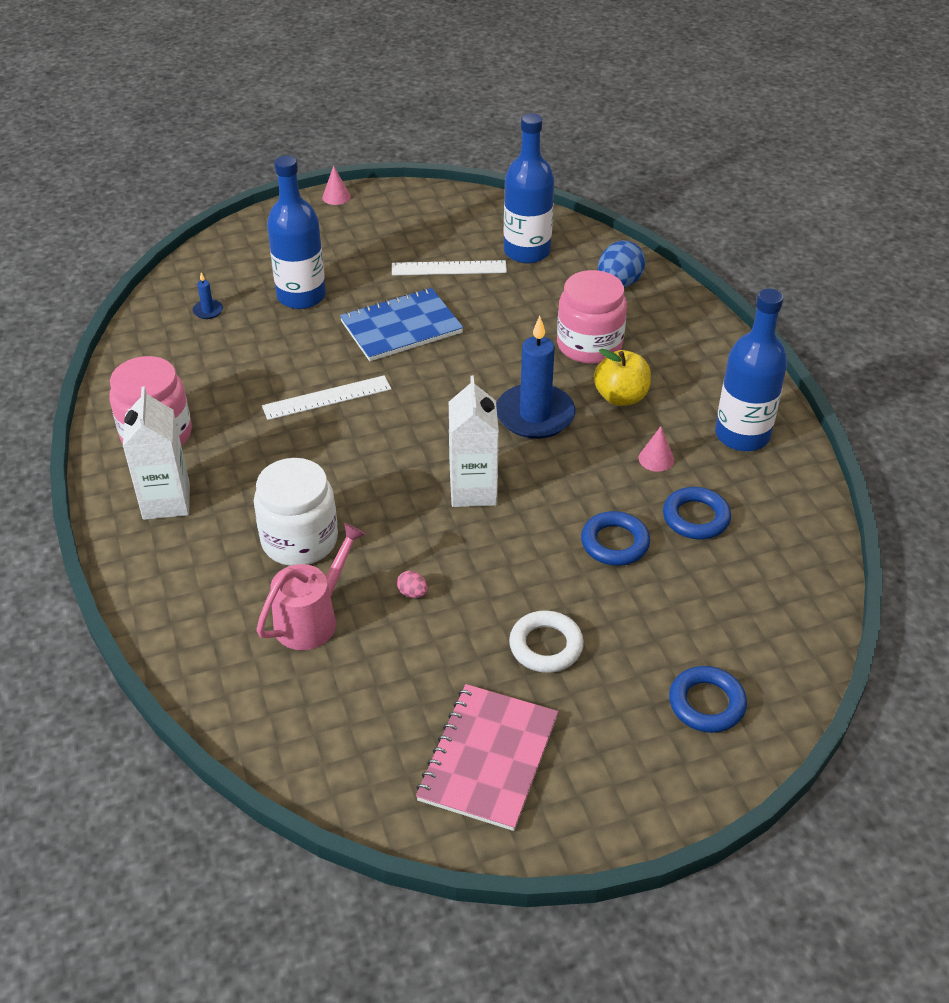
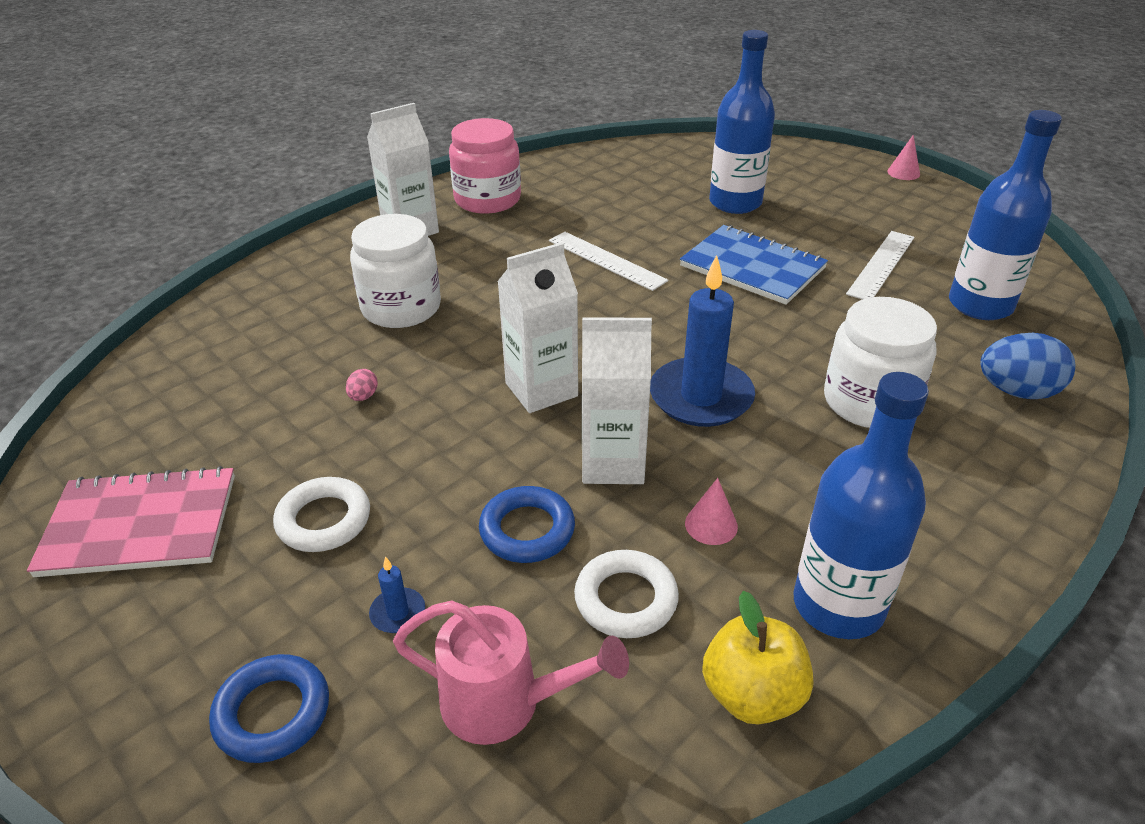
camera: 65 degrees right, 5 degrees down
blue candle [193,273,223,319] -> blue candle moved to [369,557,425,633]
pink watering can [257,523,366,650] -> pink watering can moved to [393,601,629,745]
white ruler [392,260,507,276] -> white ruler turned 60 degrees clockwise [846,231,915,300]
pink jar [557,270,627,364] -> white jar [824,297,937,428]
yellow apple [594,349,651,406] -> yellow apple moved to [702,591,813,724]
blue ring [663,487,731,539] -> white ring [574,550,679,638]
none -> white carton [582,317,652,484]

